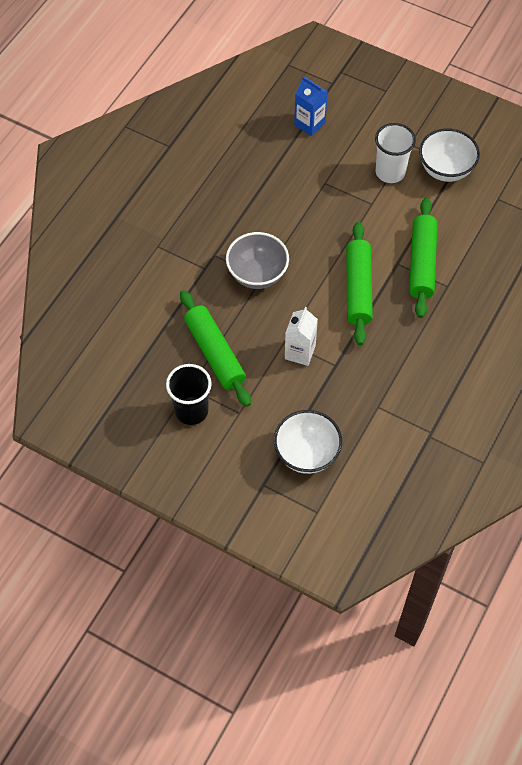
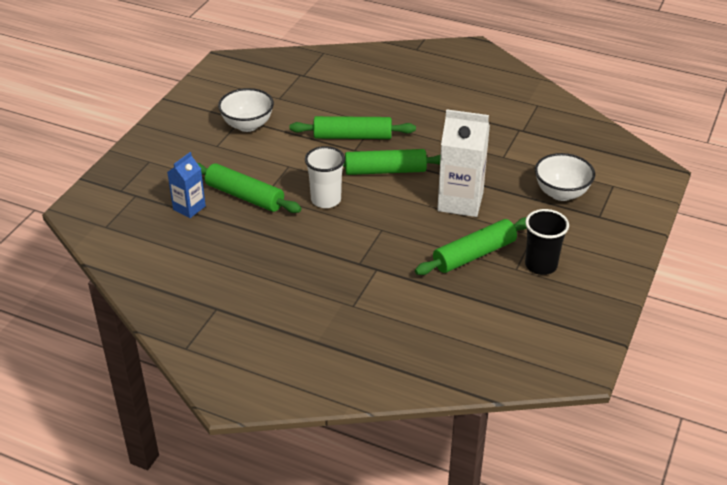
camera: 95 degrees left, 20 degrees down
grey bowl [226,232,289,289] -> none
white carton [285,307,318,366] -> white carton [437,109,490,217], size x1.73
white cup [375,123,416,183] -> white cup moved to [305,146,345,208]
none -> green rolling pin [197,163,302,213]

